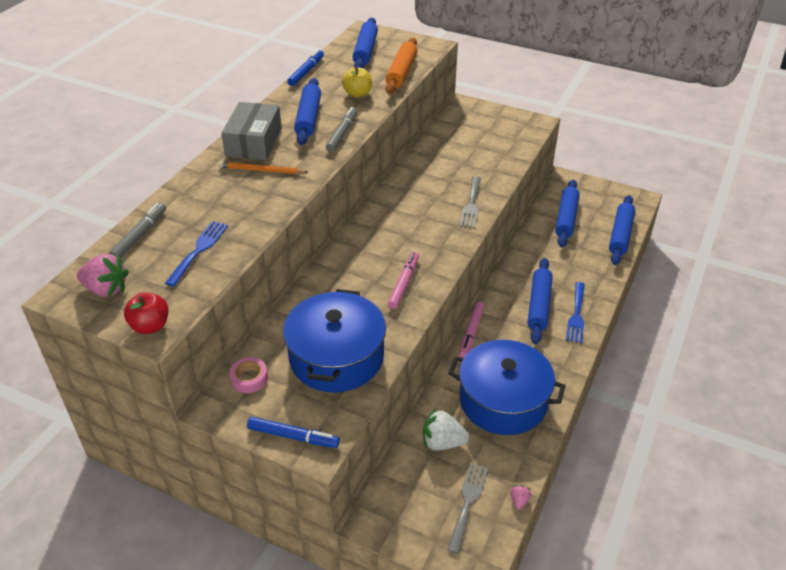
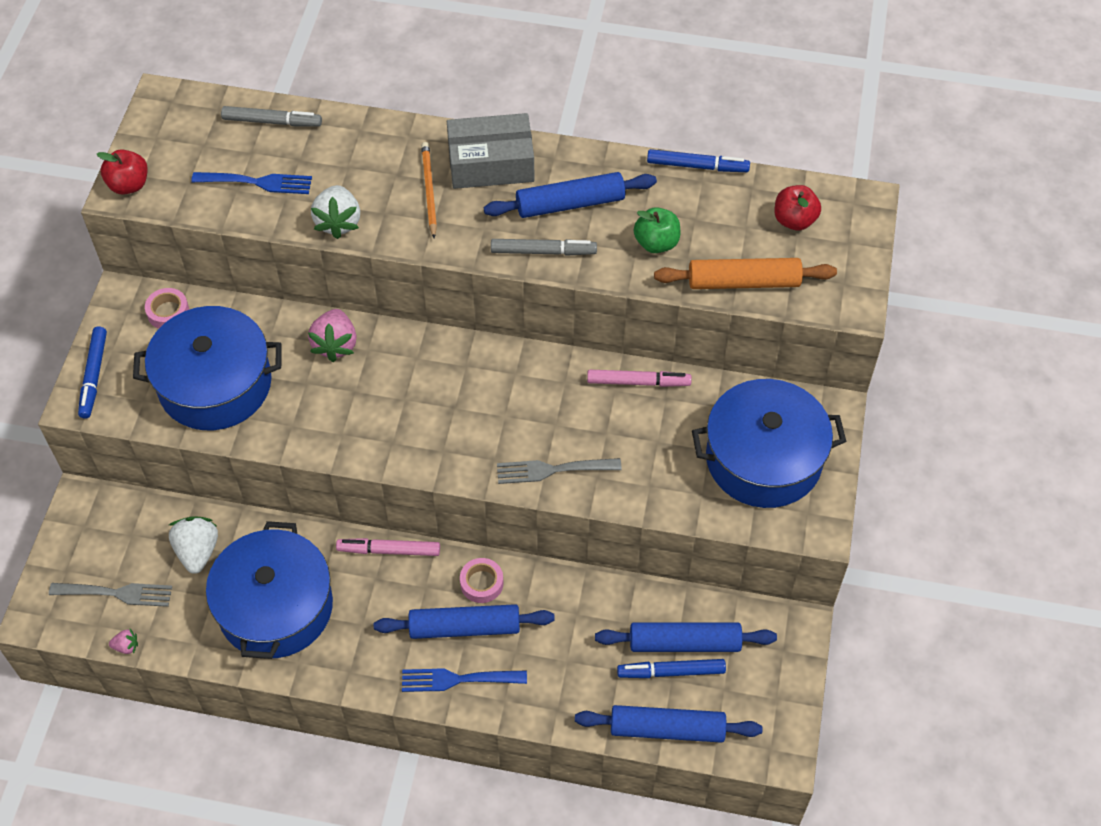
camera: 75 degrees right, 15 degrees up
pink strawberry [77,254,129,297] -> pink strawberry moved to [308,309,357,362]
yellow apple [342,67,372,98] -> green apple [634,207,680,253]
blue rolling pin [352,18,378,68] -> red apple [774,185,821,231]
pink marker [388,252,419,309] -> pink marker moved to [587,370,692,387]
none -> white strawberry [311,185,360,239]
none -> pink tape [460,558,503,603]
none -> blue marker [617,659,726,678]
none -> blue pot [692,379,846,508]

